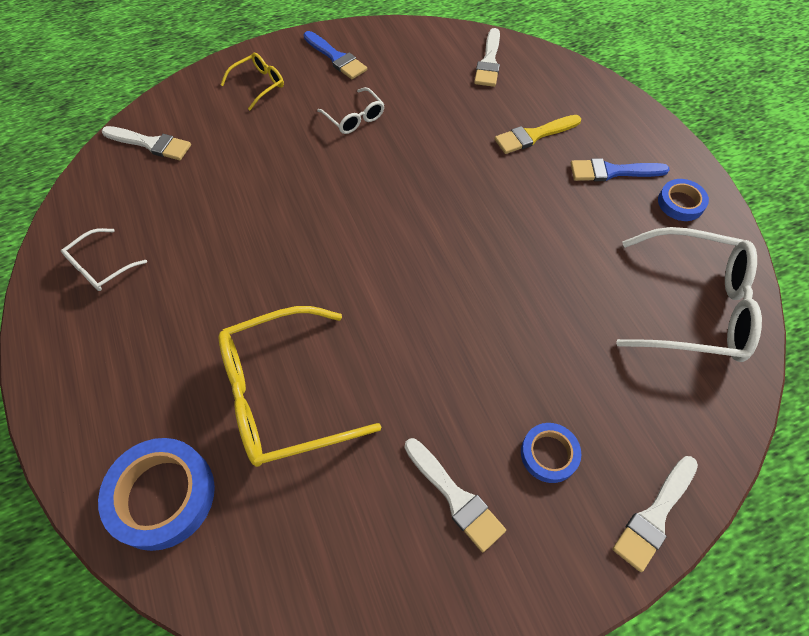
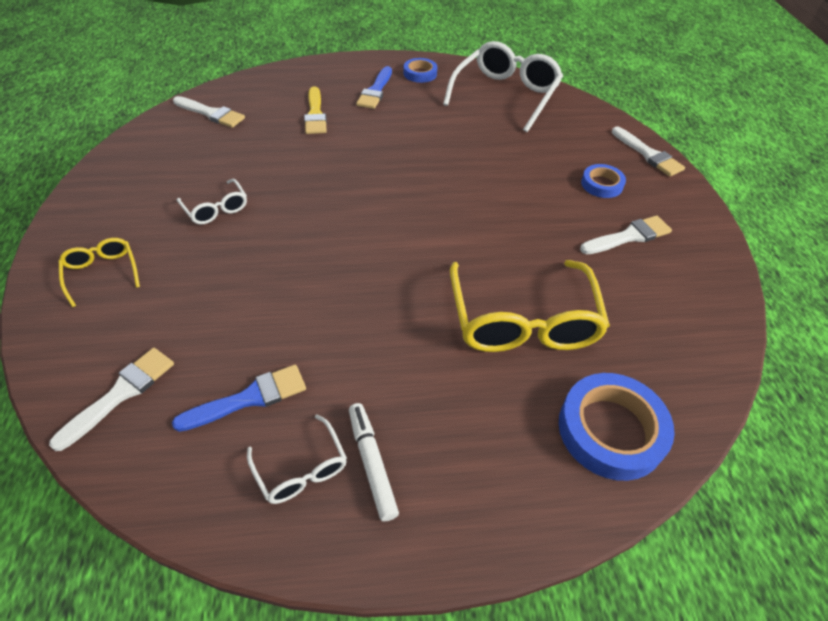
camera: 75 degrees left, 10 degrees down
blue brush [304,31,367,79] -> blue brush moved to [172,365,306,432]
white glasses [317,87,384,134] -> white glasses turned 75 degrees clockwise [177,179,247,224]
none -> white marker [349,403,399,521]

